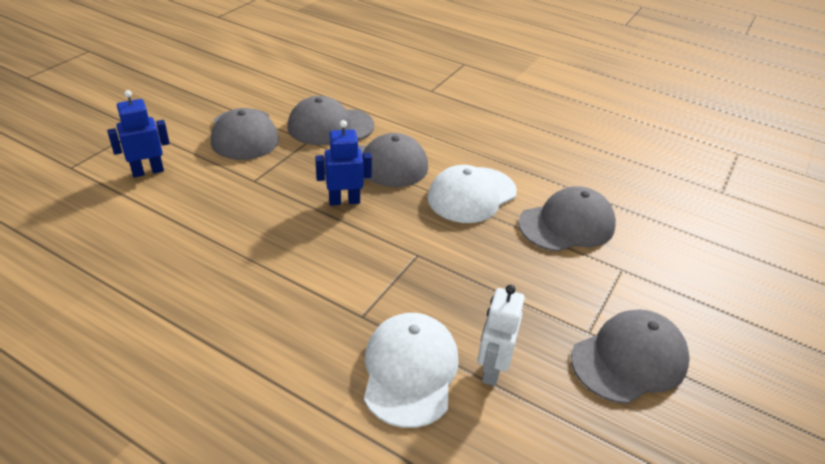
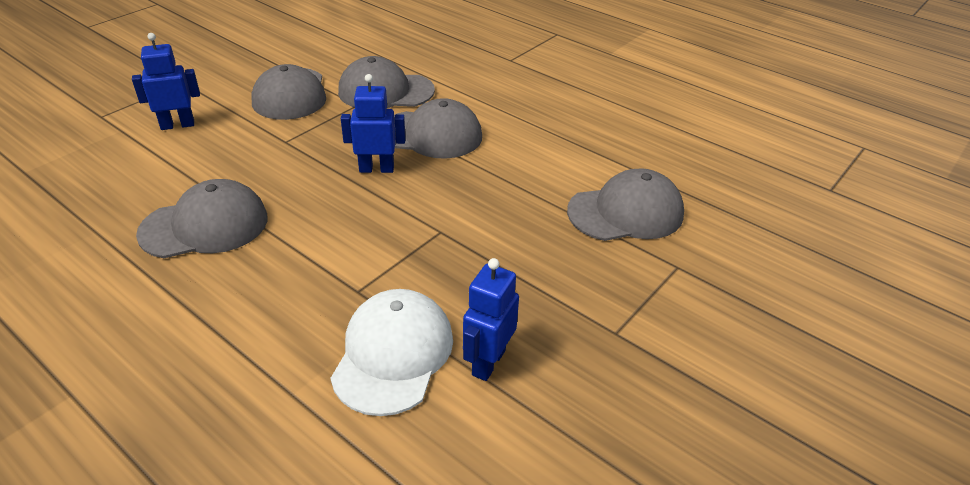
camera: 10 degrees right, 0 degrees up
white cap [428,165,517,223] -> none
white robot [478,285,525,386] -> blue robot [463,258,519,381]
grey cap [571,310,690,404] -> grey cap moved to [136,179,268,258]

